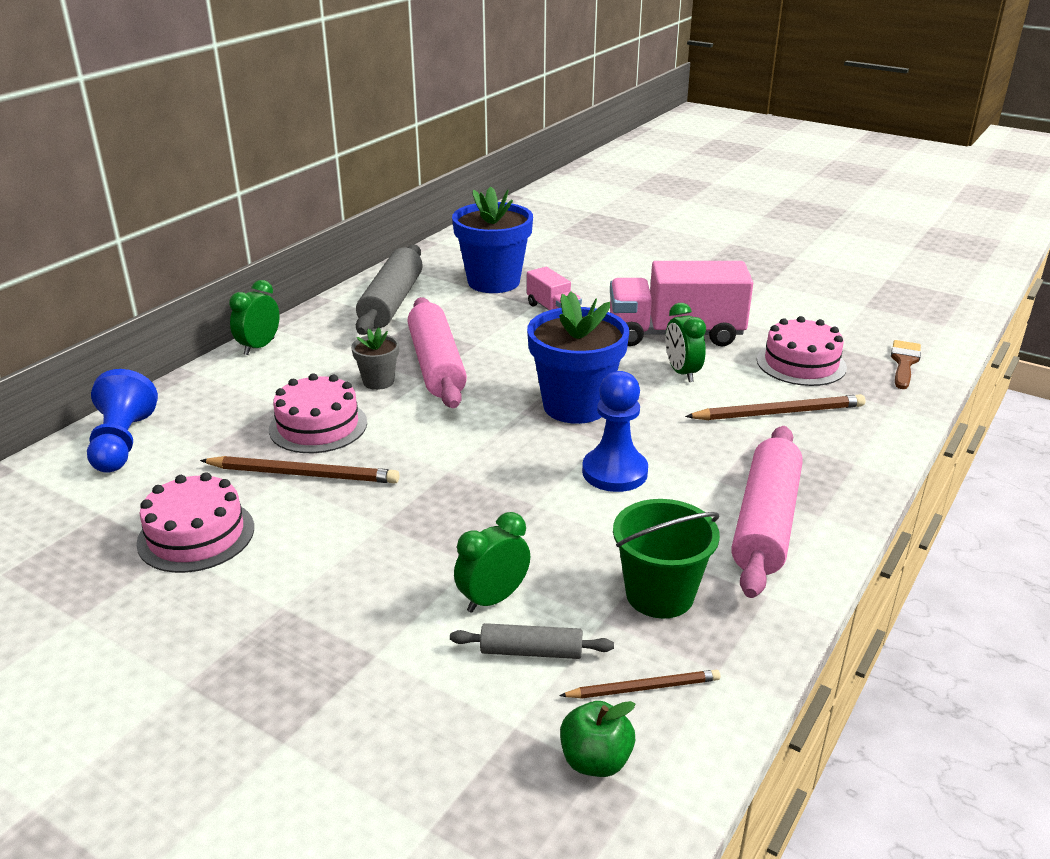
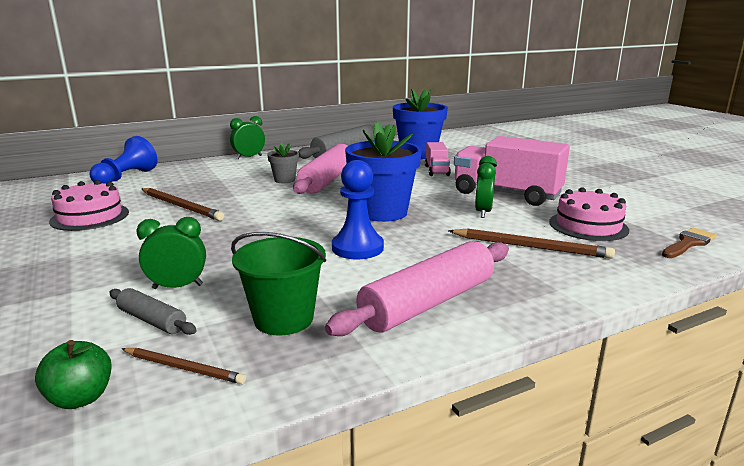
camera: 30 degrees right, 10 degrees down
pink cake [269,373,367,453] -> none

